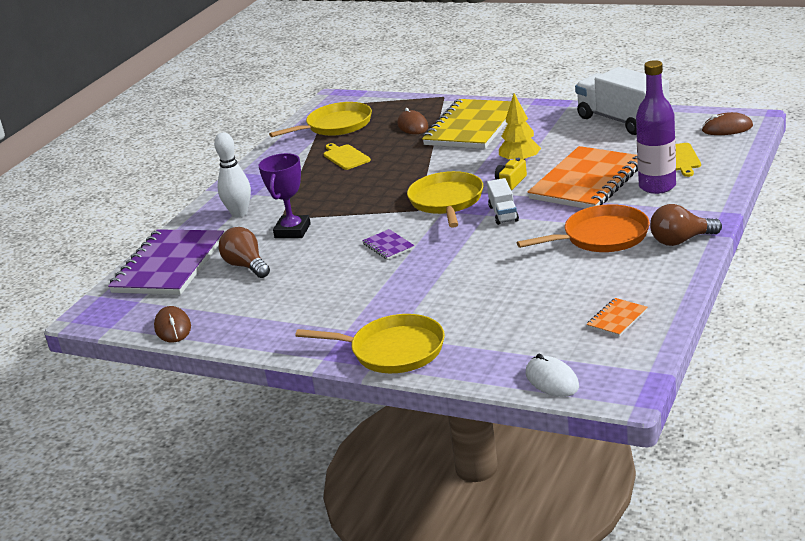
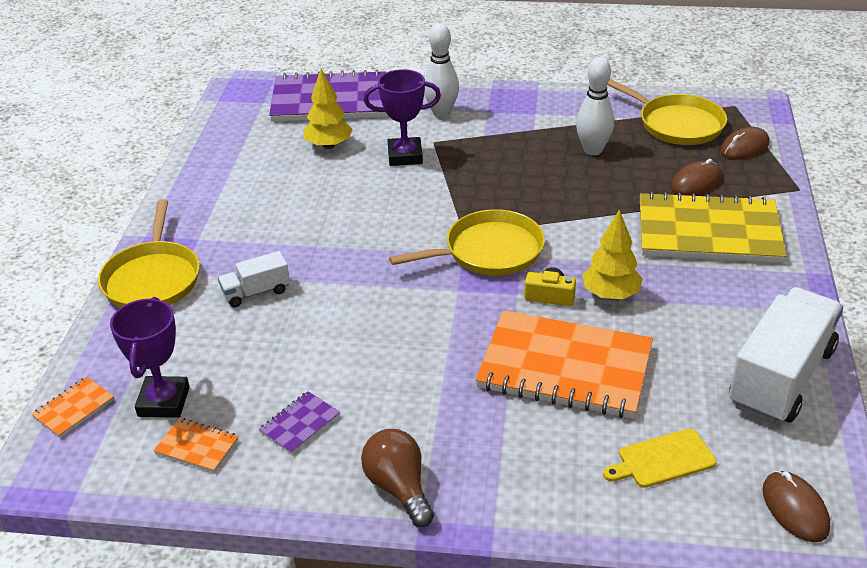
camera: 70 degrees right, 10 degrees up
brown mouse [154,306,191,343] -> brown mouse moved to [720,127,769,160]
brown light bulb [219,227,270,278] -> yellow tree [303,69,353,149]
yellow cutting board [324,143,371,170] -> white bowling pin [576,57,615,155]
purple notebook [362,229,415,260] -> purple notebook moved to [259,391,340,455]
white truck [487,178,519,225] -> white truck moved to [218,251,290,308]
orange pan [517,204,650,252] -> none
white mouse [526,354,579,397] -> orange notebook [32,377,115,438]
purple bottle [636,60,676,194] -> none
none -> purple trophy [110,297,190,418]

